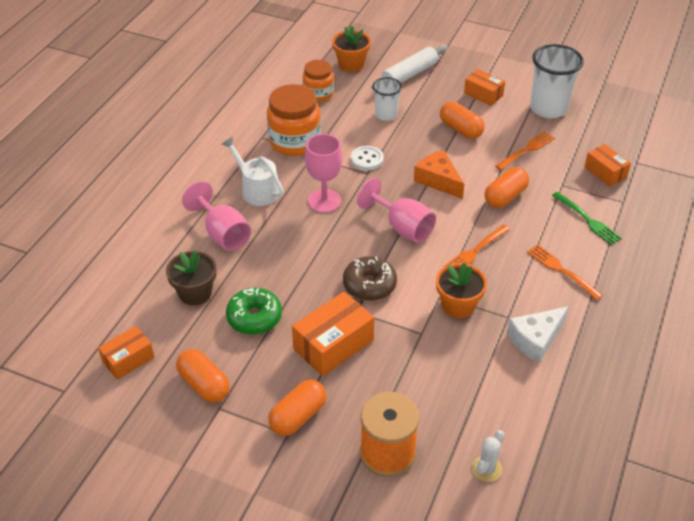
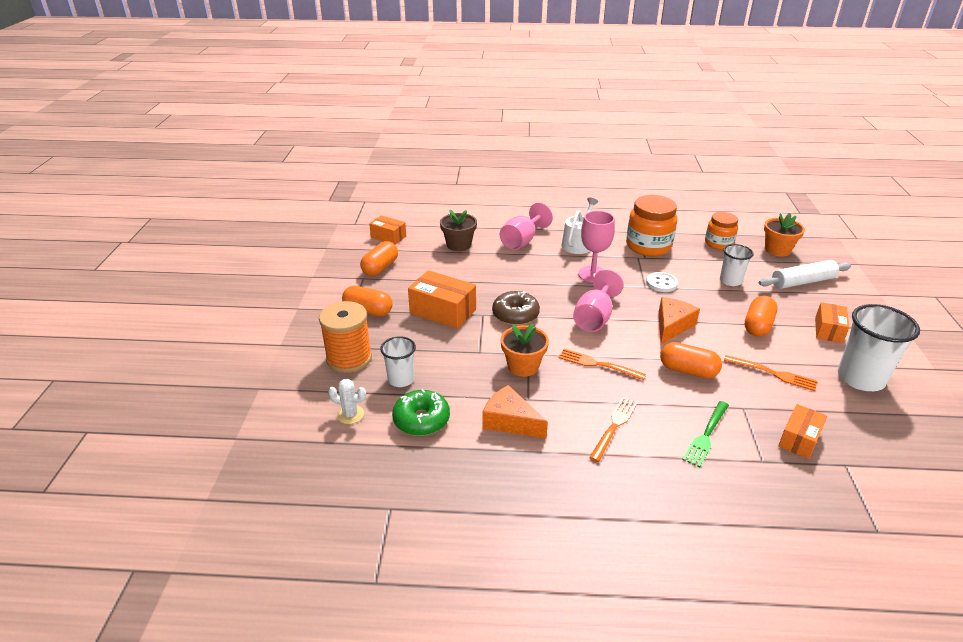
camera: 70 degrees right, 10 degrees down
green donut [226,288,282,335] -> green donut moved to [392,389,450,436]
white rolling pin [371,45,447,90] -> white rolling pin turned 45 degrees counterclockwise [759,260,851,289]
white cheese [507,306,569,363] -> orange cheese [483,385,548,439]
none -> white cup [380,336,416,387]

